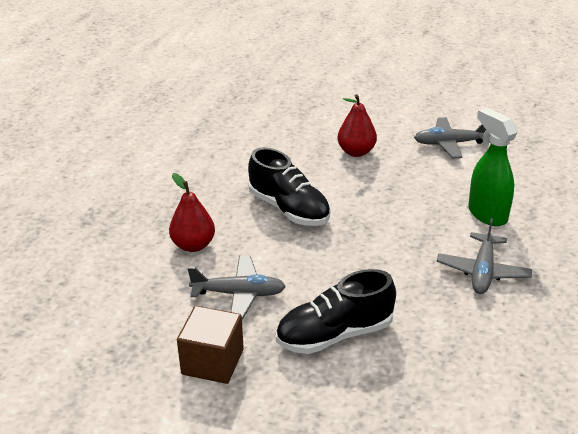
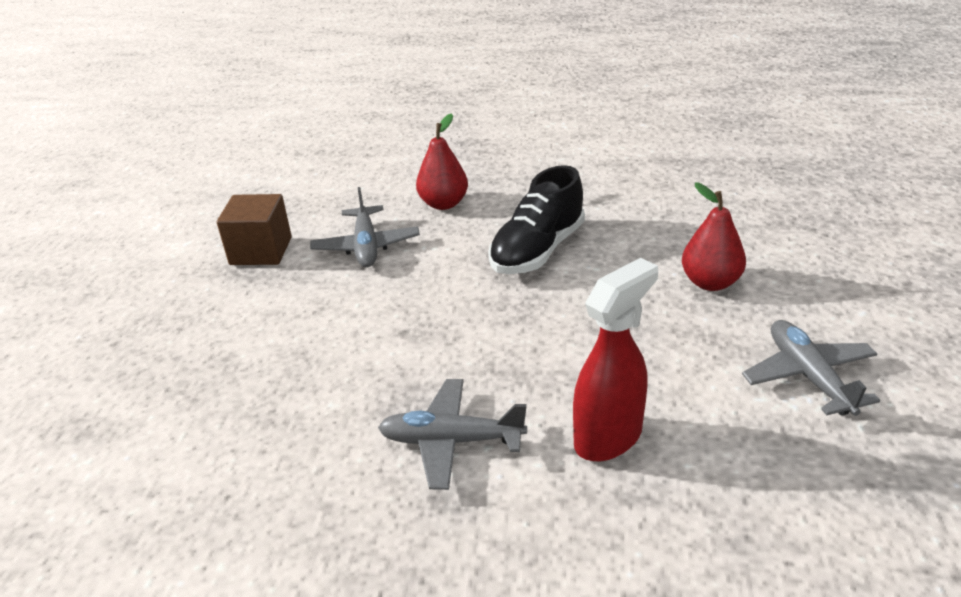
camera: 80 degrees right, 0 degrees up
black shoe [276,269,396,354] -> none
green spray bottle [468,107,518,226] -> red spray bottle [573,258,658,461]

